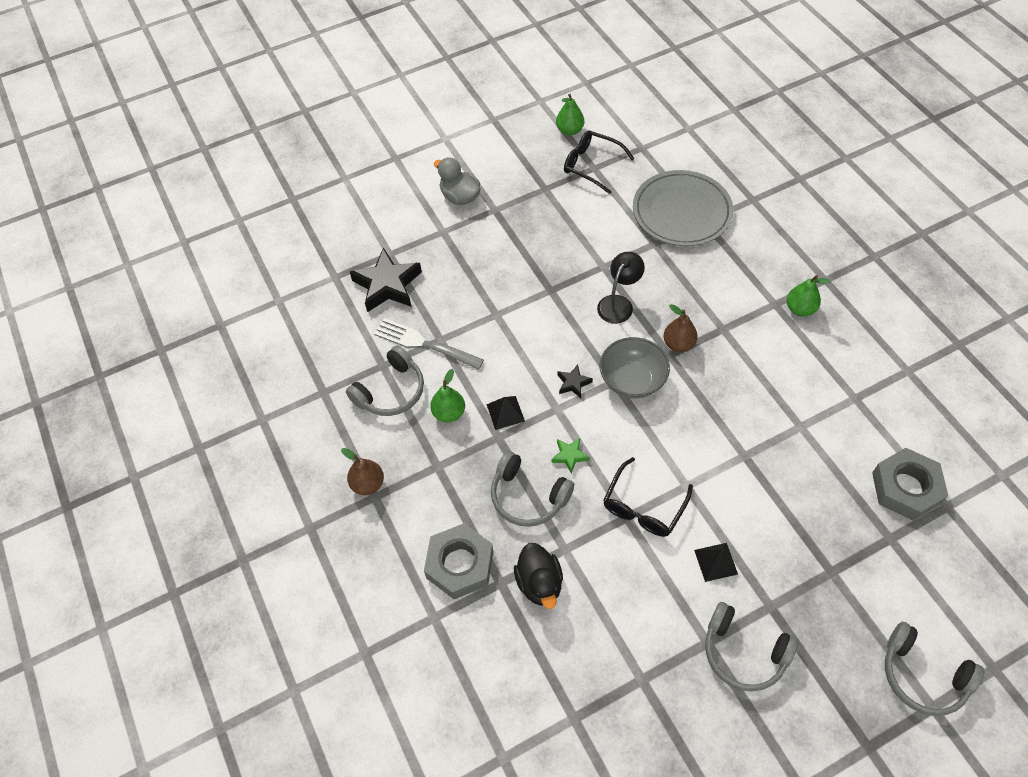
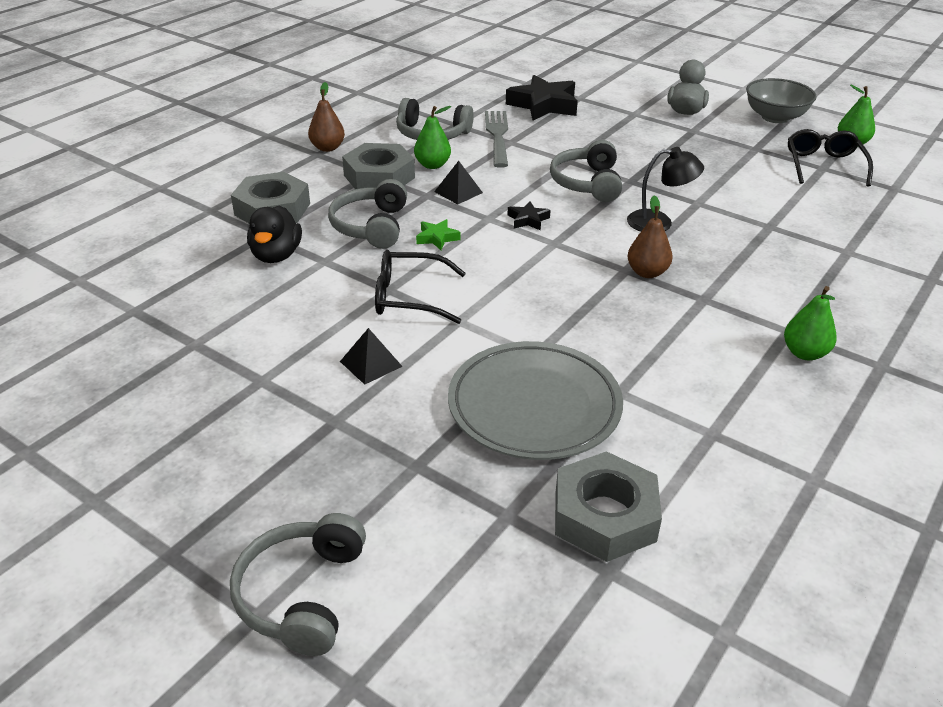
camera: 60 degrees right, 20 degrees down
black duck [514,543,563,609] -> black duck turned 45 degrees counterclockwise [247,206,302,263]
grey bowl [600,337,670,399] -> grey bowl moved to [746,78,817,123]
grey plate [633,170,733,246] -> grey plate moved to [448,341,623,460]
grey headphones [705,602,799,692] -> grey headphones moved to [550,140,622,202]
none -> grey nut [342,143,415,189]

